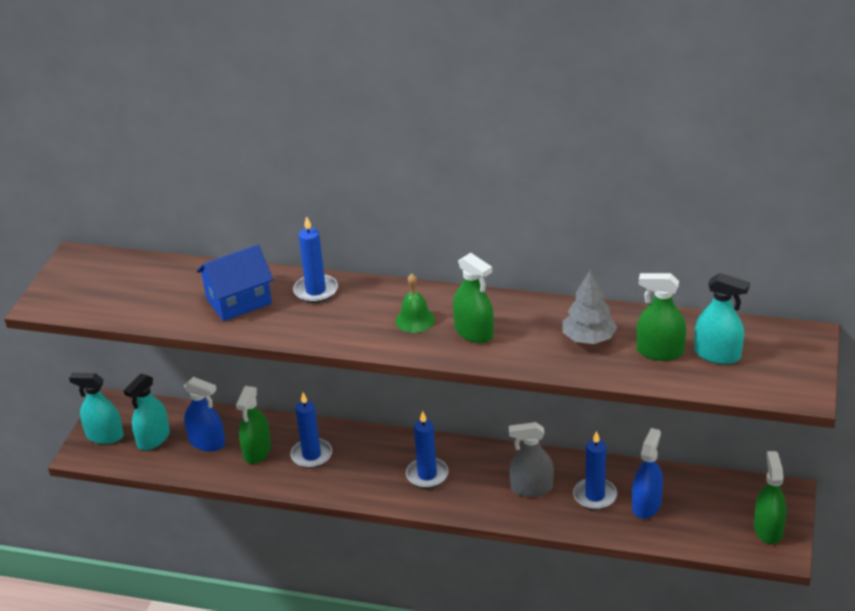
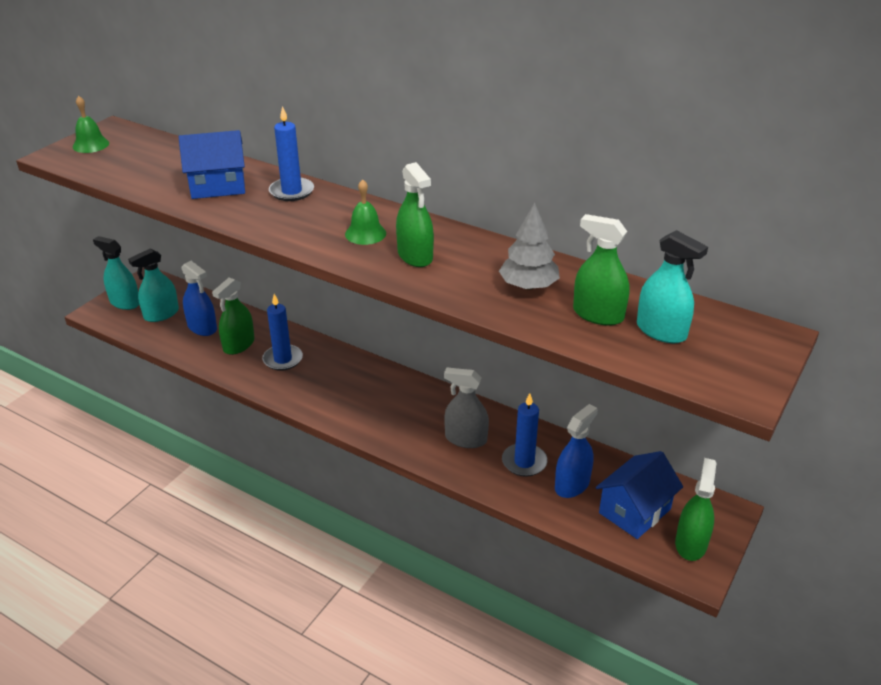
camera: 15 degrees right, 0 degrees up
blue candle [406,411,449,488] -> none
none -> green bell [73,96,109,153]
none -> blue house [596,451,683,539]

